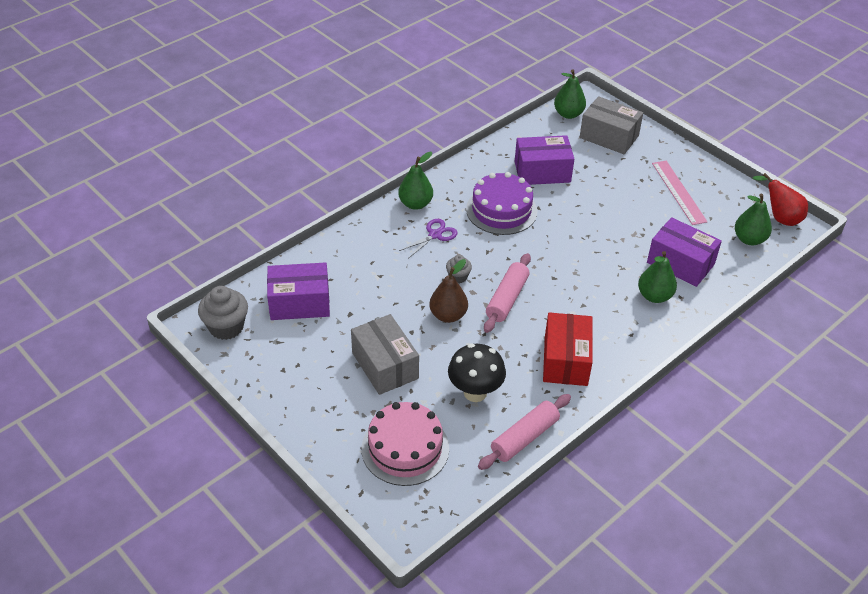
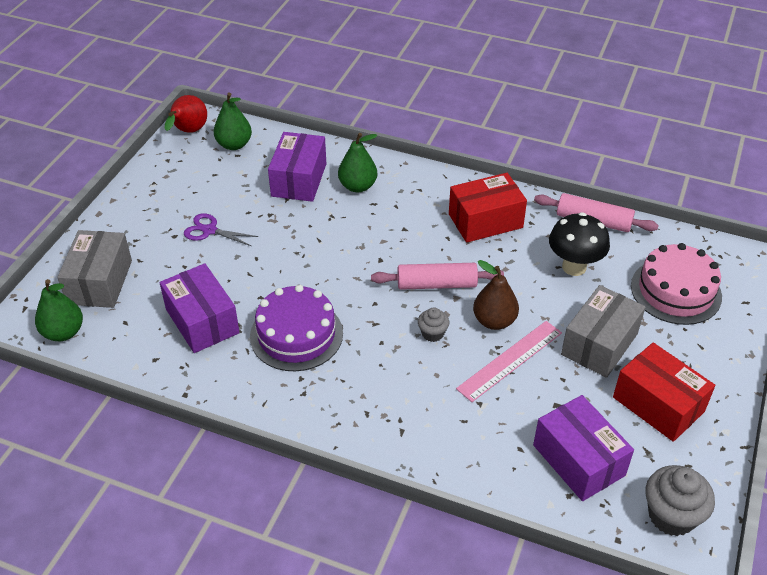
camera: 115 degrees left, 0 degrees up
green pear [398,152,433,210] -> none
purple scissors [399,219,458,259] -> purple scissors moved to [184,213,258,246]
pink ruler [652,161,708,225] -> pink ruler moved to [456,321,562,402]
none -> red box [613,342,715,442]

